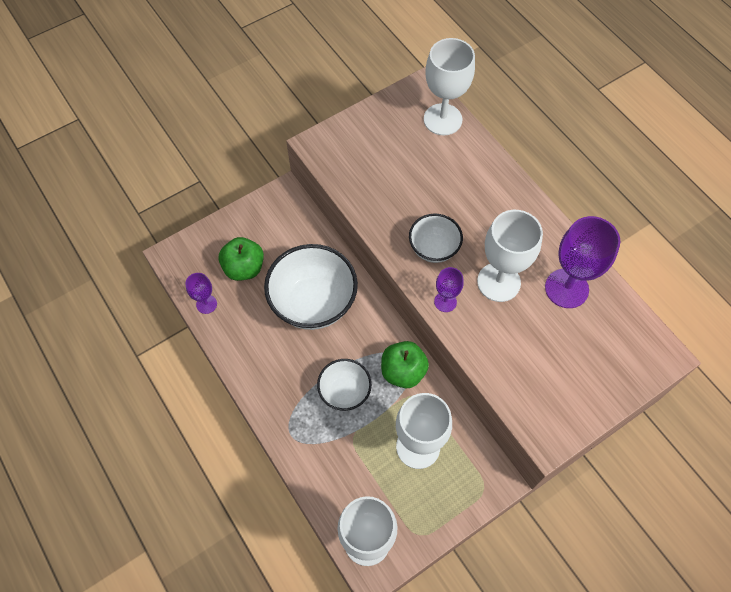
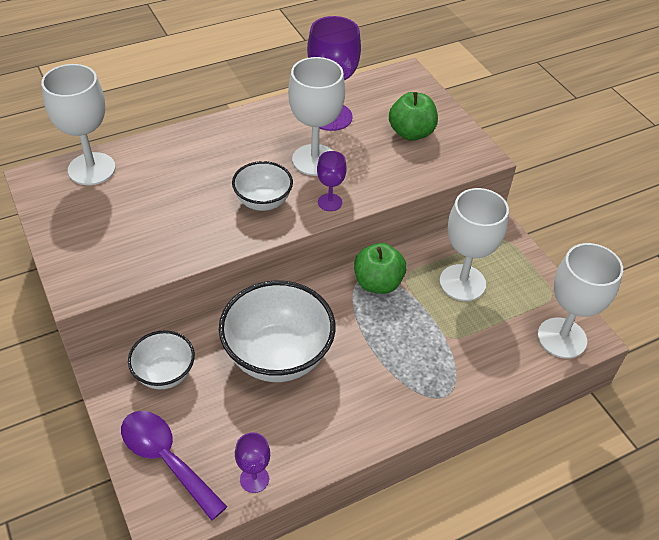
camera: 85 degrees left, 15 degrees down
green apple [219,237,264,281] -> green apple moved to [389,92,438,141]
white bowl [317,359,372,411] -> white bowl moved to [128,330,195,389]
none -> purple spoon [121,411,228,521]

